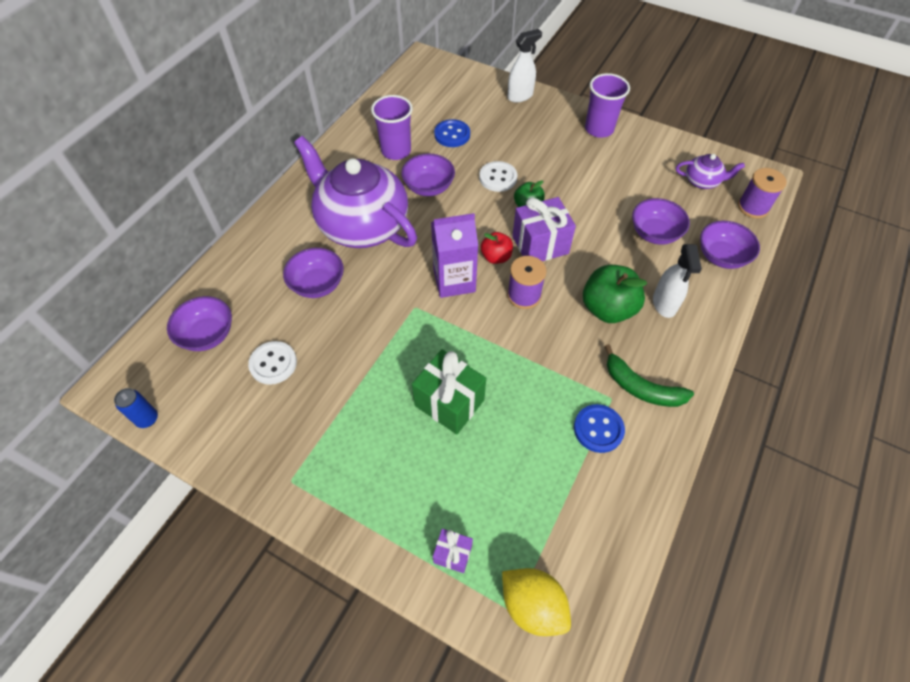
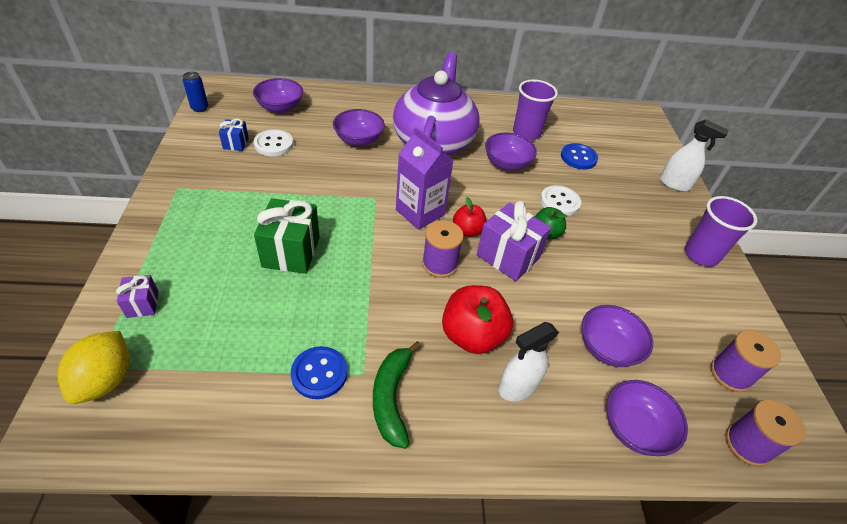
camera: 55 degrees right, 10 degrees down
green apple [583,265,647,323] -> red apple [442,285,513,354]
purple teapot [676,154,745,189] -> purple spool [711,330,781,392]
none -> blue gift [219,118,249,151]

